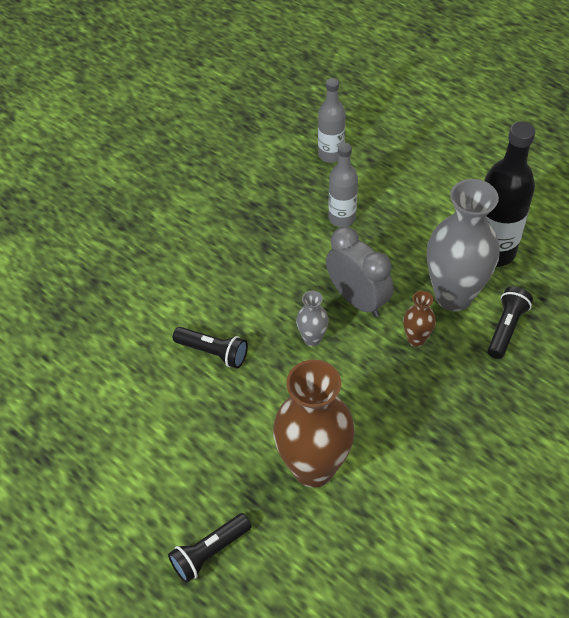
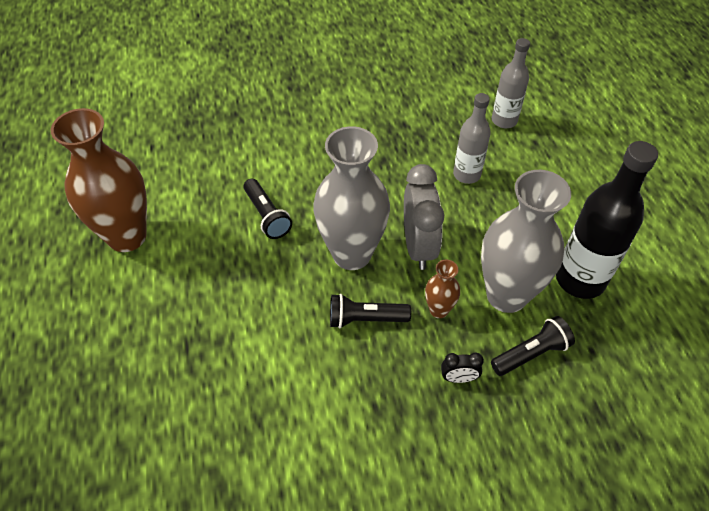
camera: 35 degrees right, 0 degrees up
black flashlight [168,513,252,583] -> black flashlight moved to [330,294,411,329]
brown vase [273,360,355,488] -> brown vase moved to [51,108,147,252]
grey vase [296,291,329,346] -> grey vase [313,126,390,270], size x2.21
none -> black clock [441,353,484,383]

